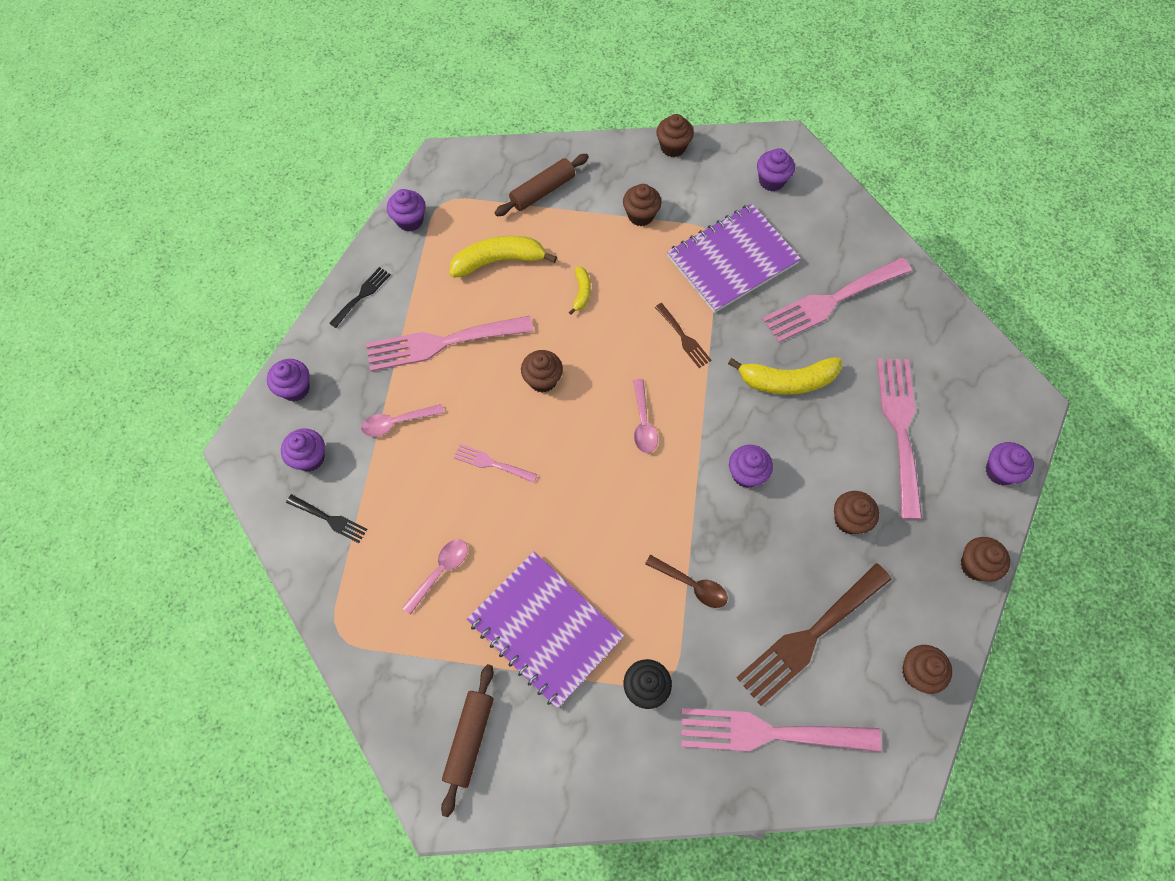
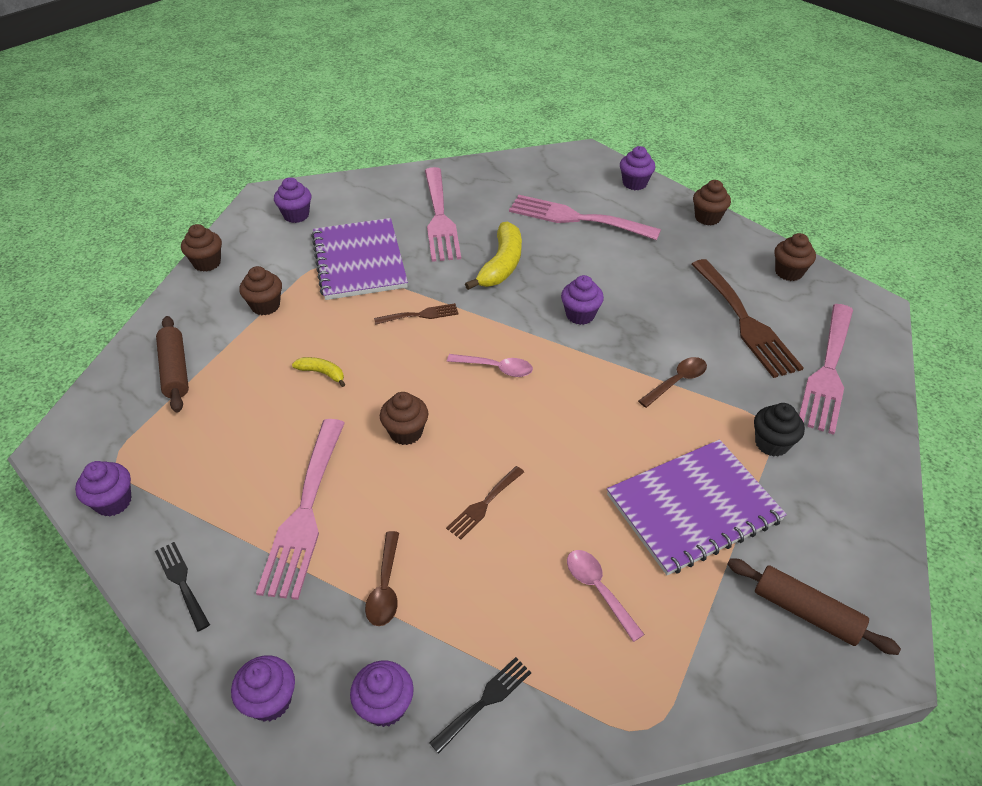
camera: 70 degrees left, 20 degrees down
pink spoon [361,404,444,437] -> brown spoon [365,531,399,626]
yellow banana [449,236,557,278] -> none
pink fork [454,444,537,483] -> brown fork [446,466,524,540]
brown cupcake [834,491,879,534] -> none

